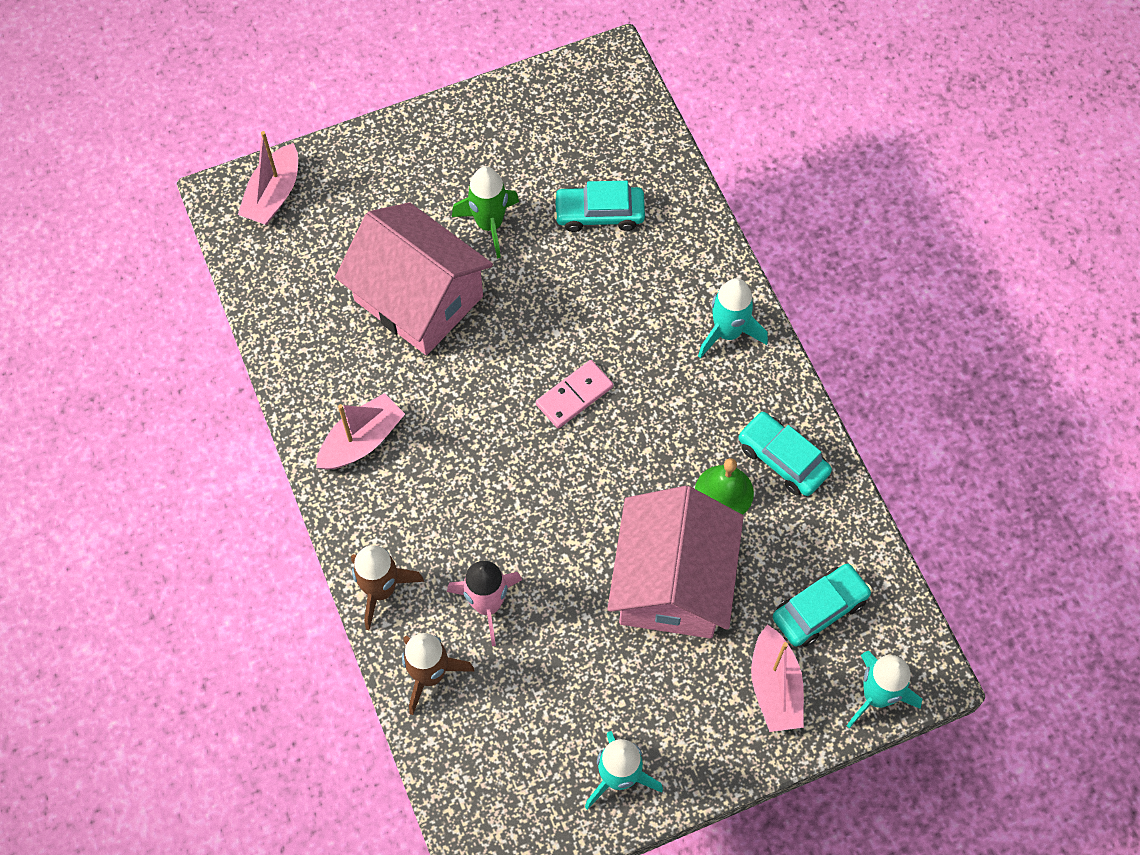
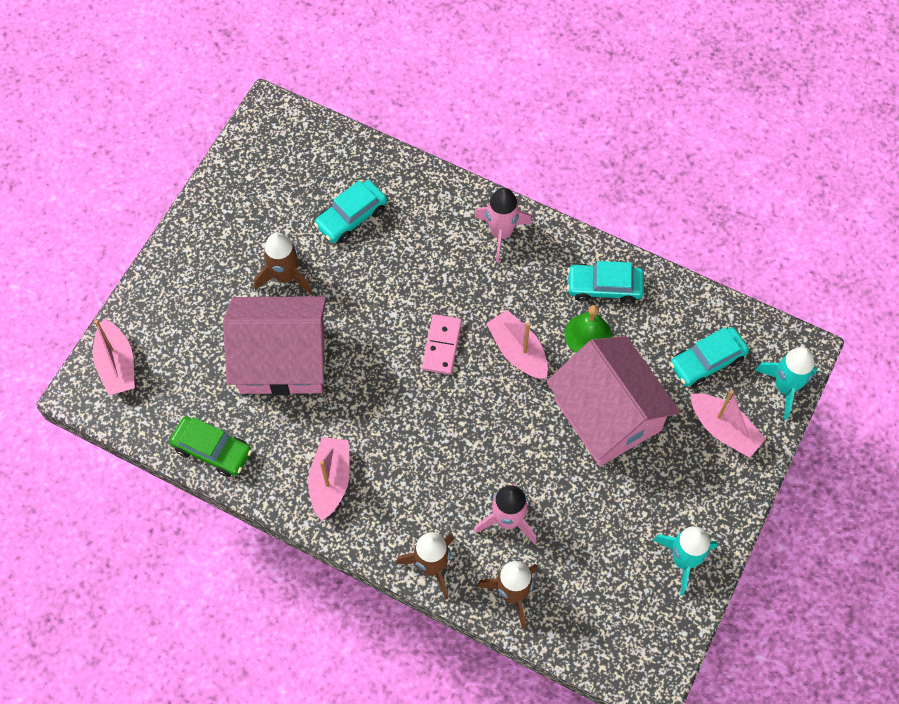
camera: 40 degrees left, 0 degrees up
green rocket [452,166,519,259] -> brown rocket [254,232,313,295]
turquoise rocket [698,278,768,358] -> pink rocket [474,188,532,263]
turquoise car [773,564,872,647] -> turquoise car turned 135 degrees counterclockwise [670,327,749,388]
none -> green car [170,416,252,477]
none -> pink boat [486,310,548,380]

